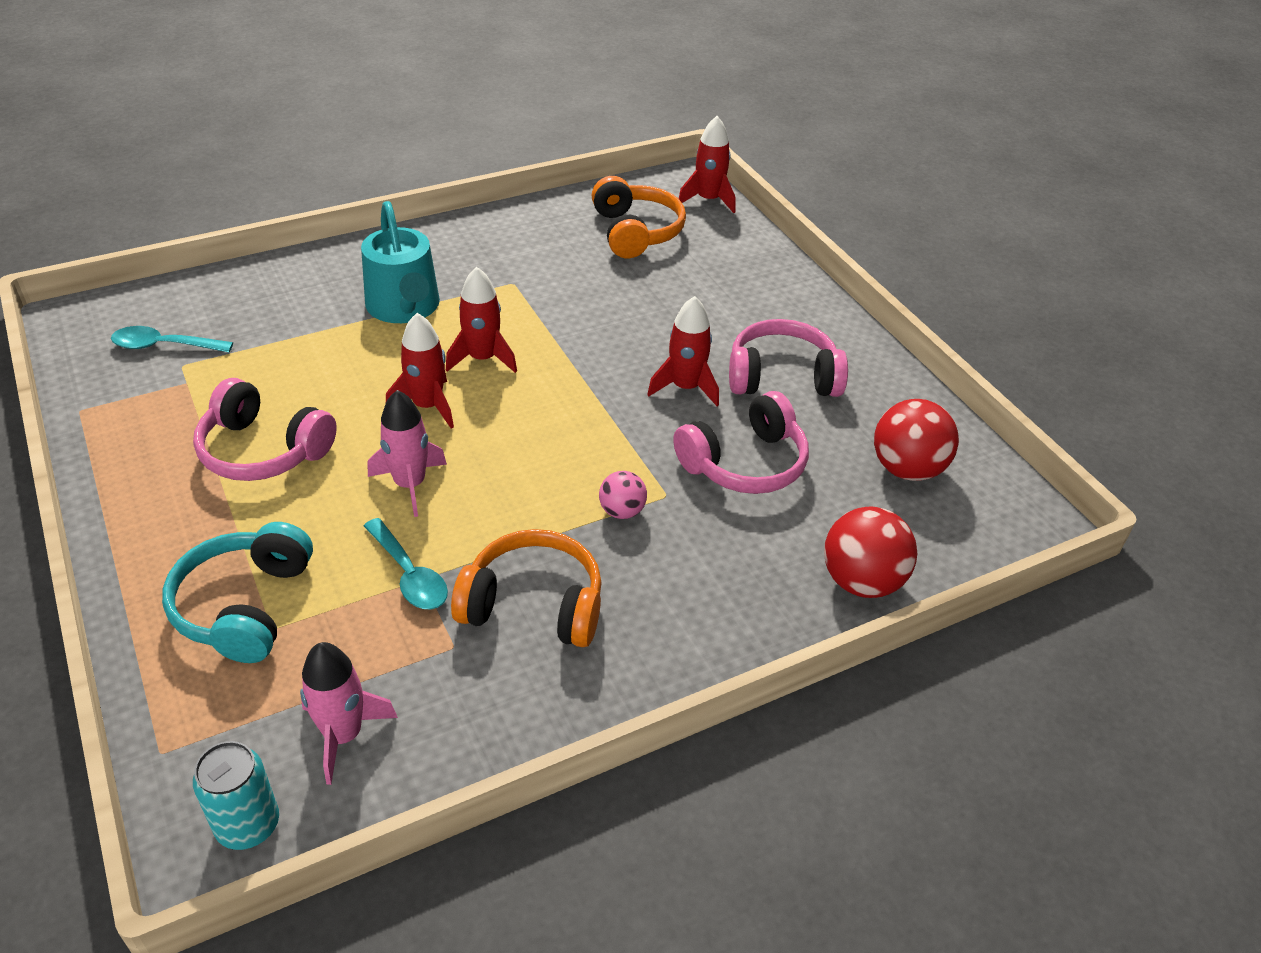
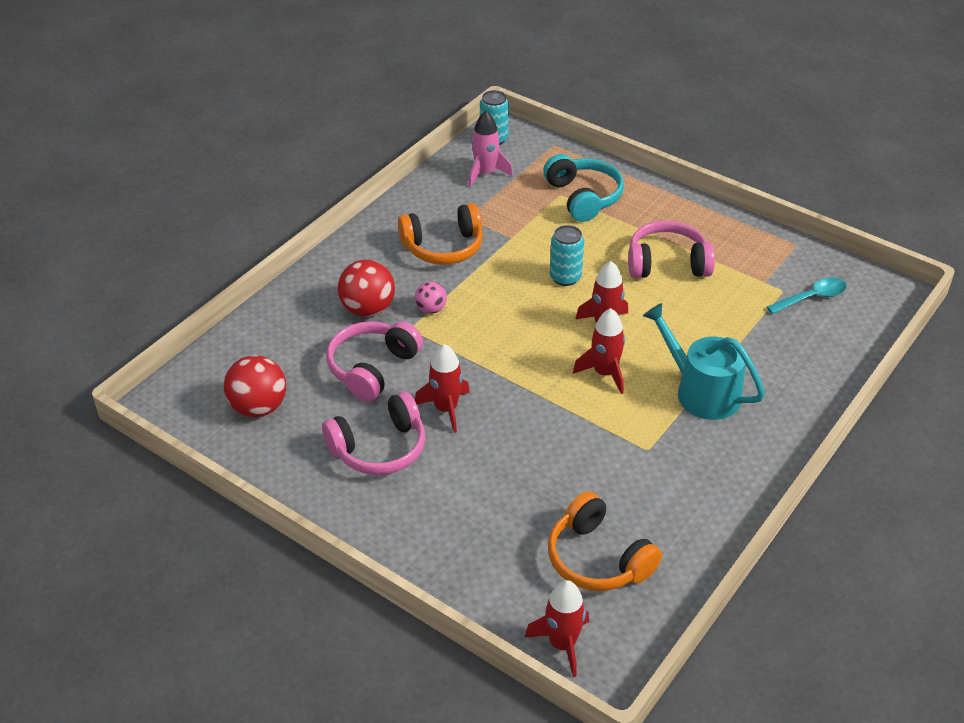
camera: 155 degrees right, 0 degrees up
turquoise spoon [364,518,448,609] -> none
pink rocket [368,390,447,517] -> turquoise can [550,225,584,286]
red ball [824,506,917,598] -> red ball moved to [338,260,395,317]

